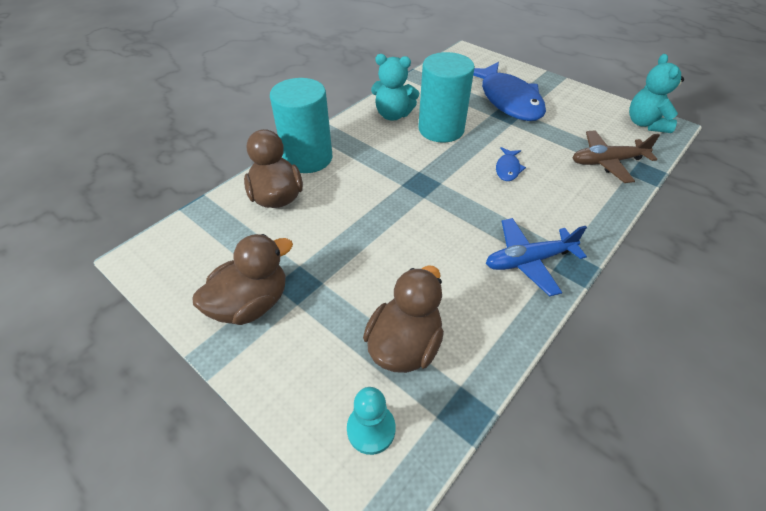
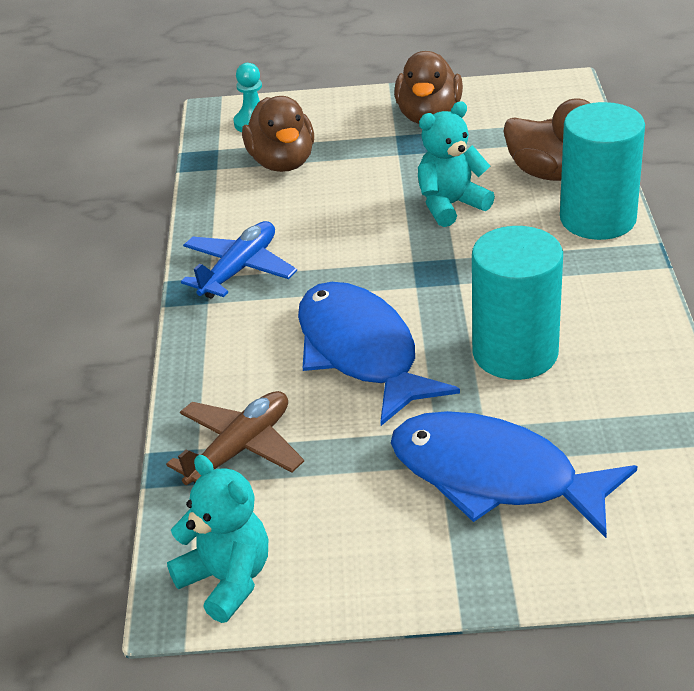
camera: 140 degrees right, 10 degrees down
turquoise teddy bear [371,54,419,121] -> turquoise teddy bear moved to [418,101,495,227]
blue fish [496,147,526,181] -> blue fish [298,282,460,426], size x2.43

